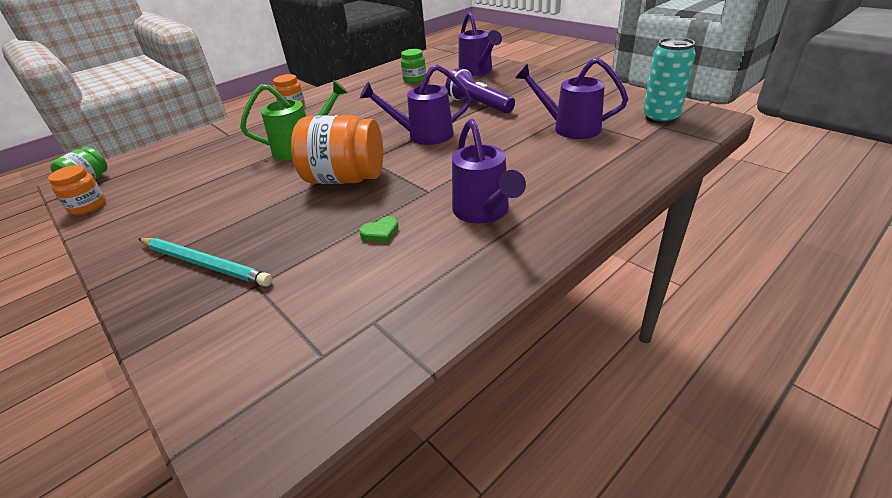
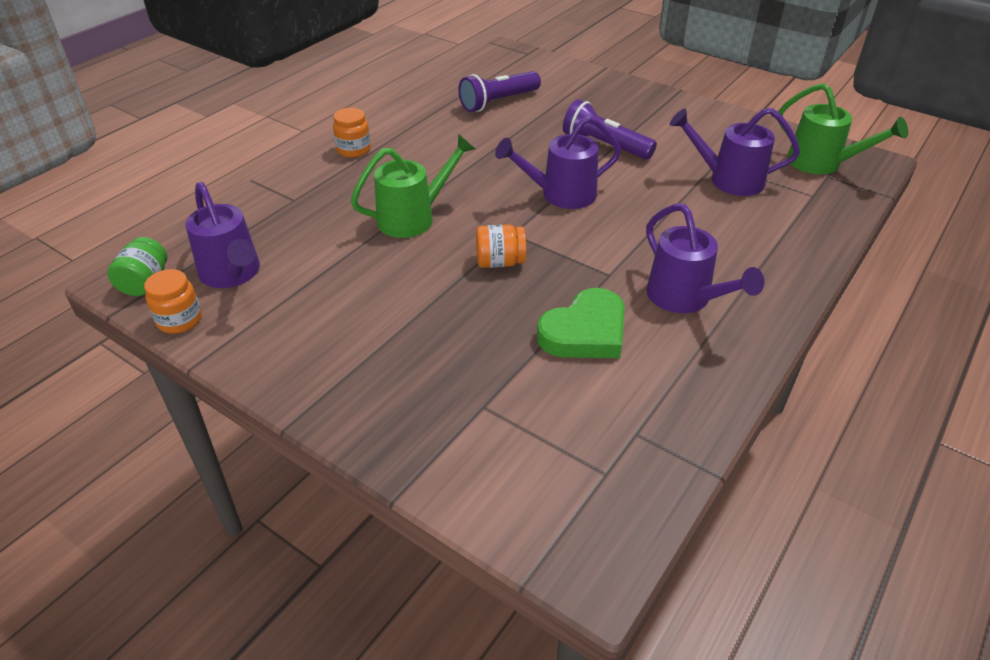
camera: 15 degrees left, 5 degrees up
turquoise pencil [139,238,272,286] -> none
orange jar [291,115,383,184] -> orange jar [476,225,526,268], size x0.54
green heart [359,216,399,243] -> green heart [537,288,625,358], size x2.24
green jar [401,49,426,83] -> purple flashlight [458,71,541,112]
purple watering can [459,12,502,76] -> purple watering can moved to [185,182,260,288]
turquoise can [643,37,696,124] -> green watering can [778,83,908,175]

